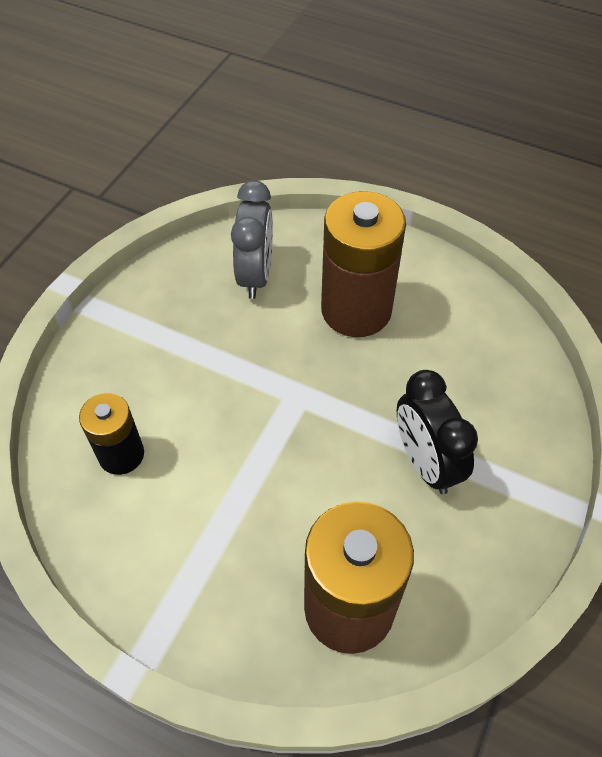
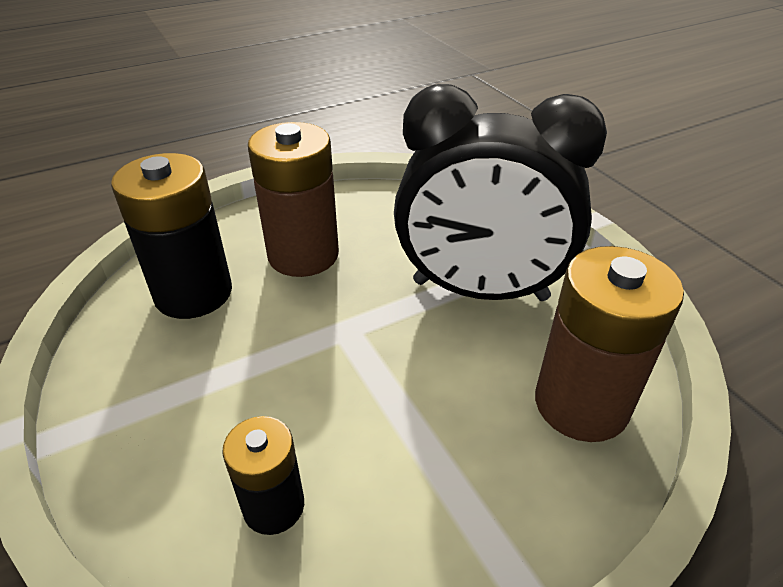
camera: 55 degrees left, 15 degrees down
grey clock [231,180,273,299] -> black battery [111,153,232,319]
black clock [397,370,478,494] -> black clock [394,84,607,301], size x1.88

